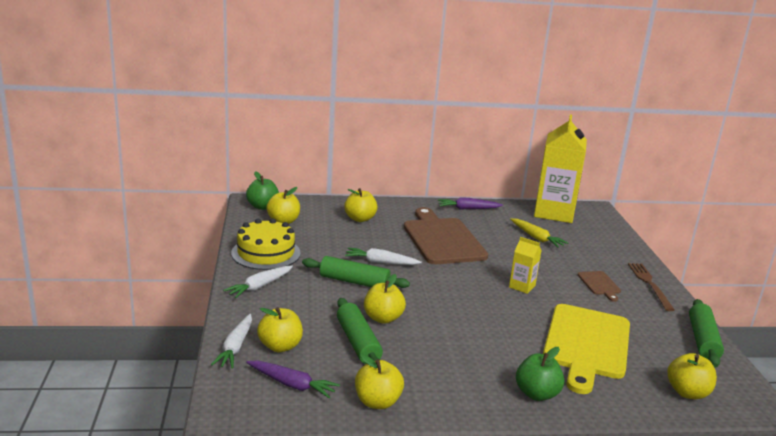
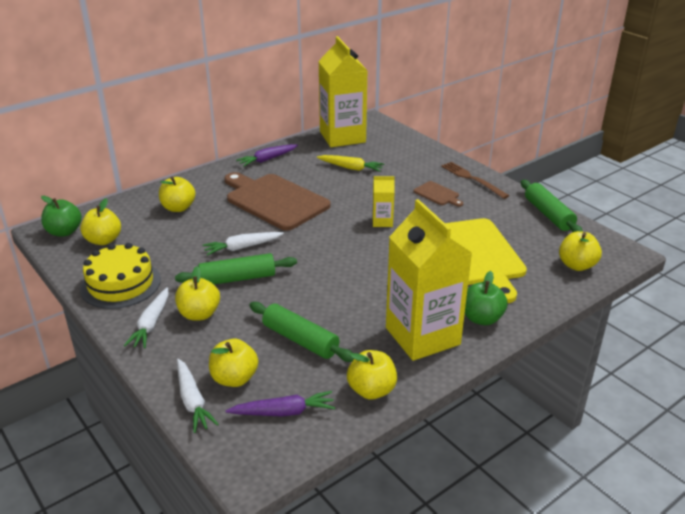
camera: 30 degrees left, 10 degrees up
yellow apple [364,274,406,324] -> yellow apple moved to [175,266,220,321]
none -> yellow carton [386,199,472,361]

